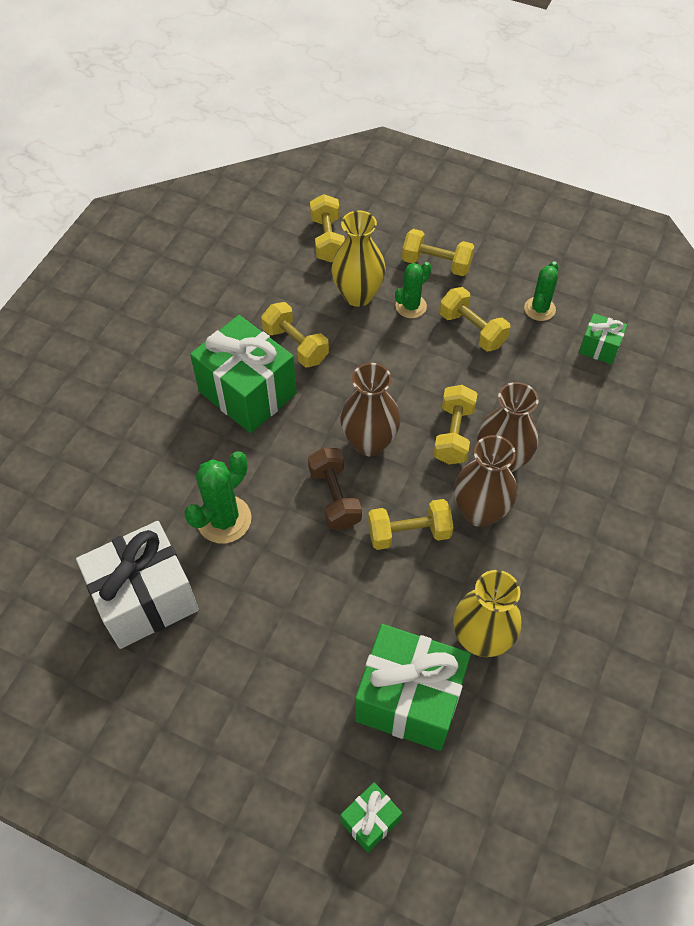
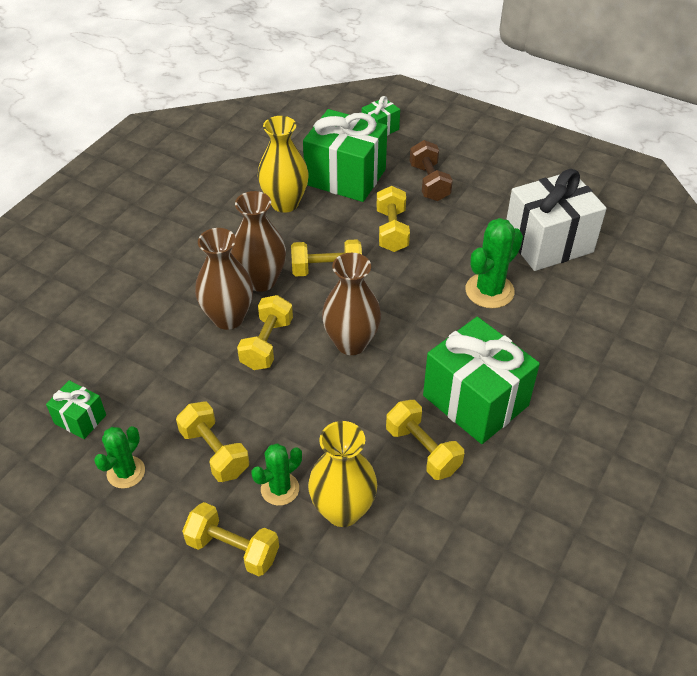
camera: 175 degrees left, 10 degrees down
brown dumbbell [308,447,362,529] -> brown dumbbell moved to [410,140,453,201]
yellow dumbbell [310,194,345,263] -> yellow dumbbell moved to [377,186,410,252]

